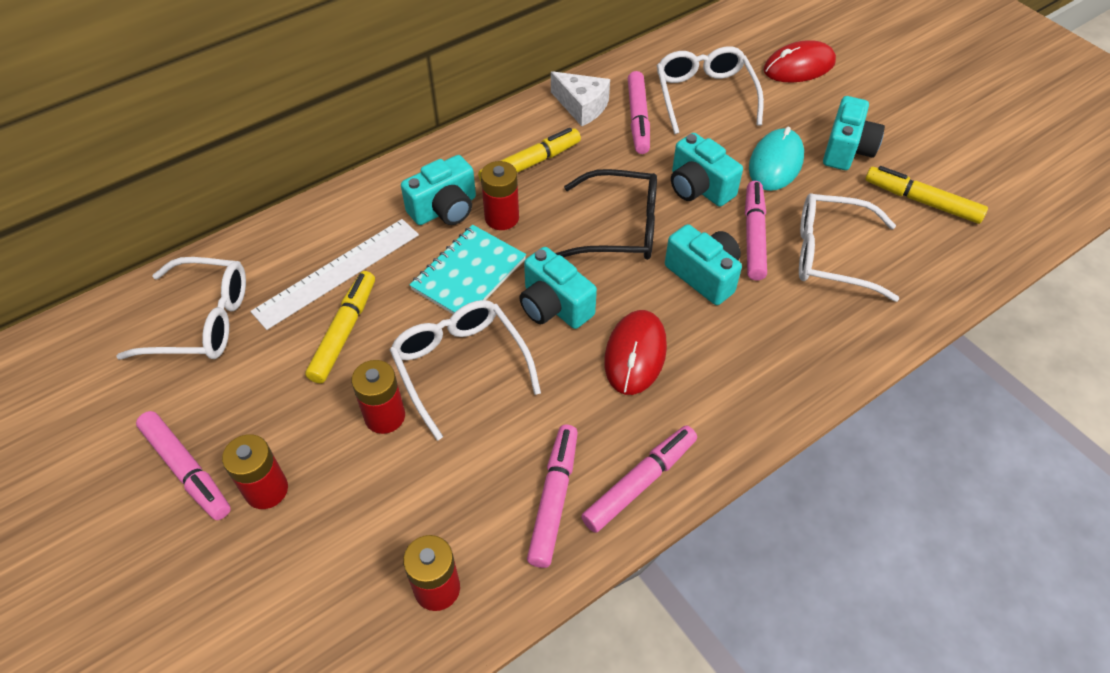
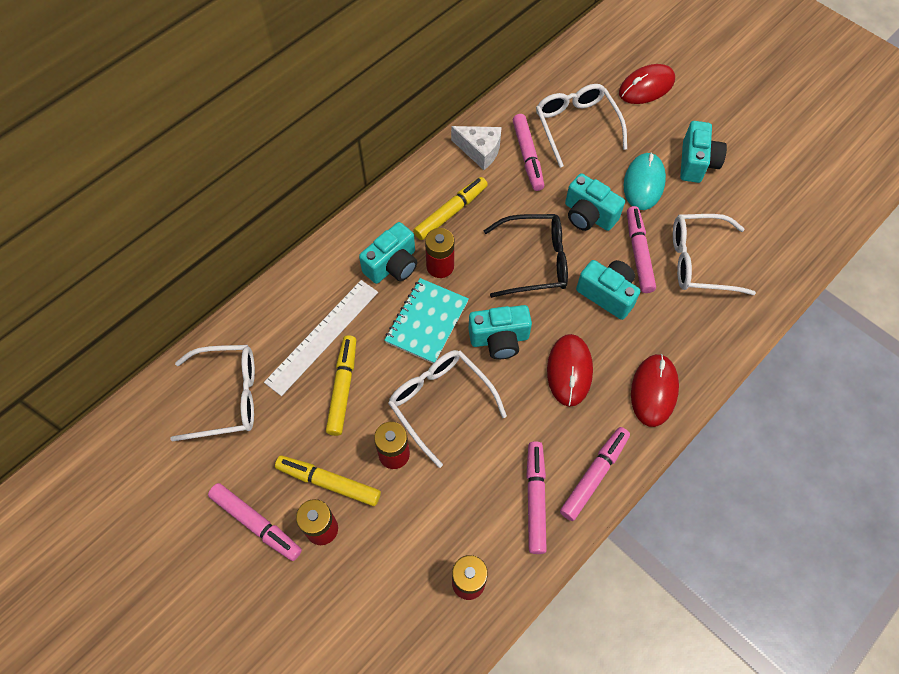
camera: 10 degrees left, 10 degrees up
turquoise camera [519,247,597,329] -> turquoise camera turned 45 degrees counterclockwise [468,305,532,359]
yellow marker [865,166,988,224] -> yellow marker moved to [275,455,381,506]
none -> red mouse [631,354,679,427]

